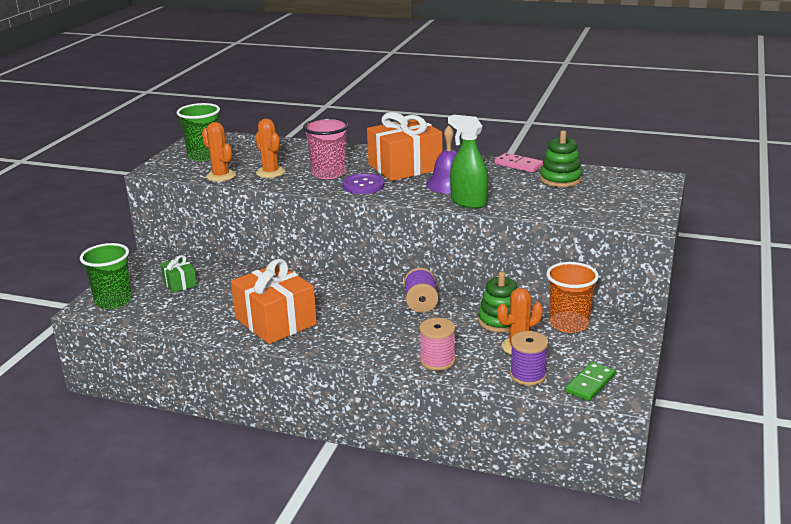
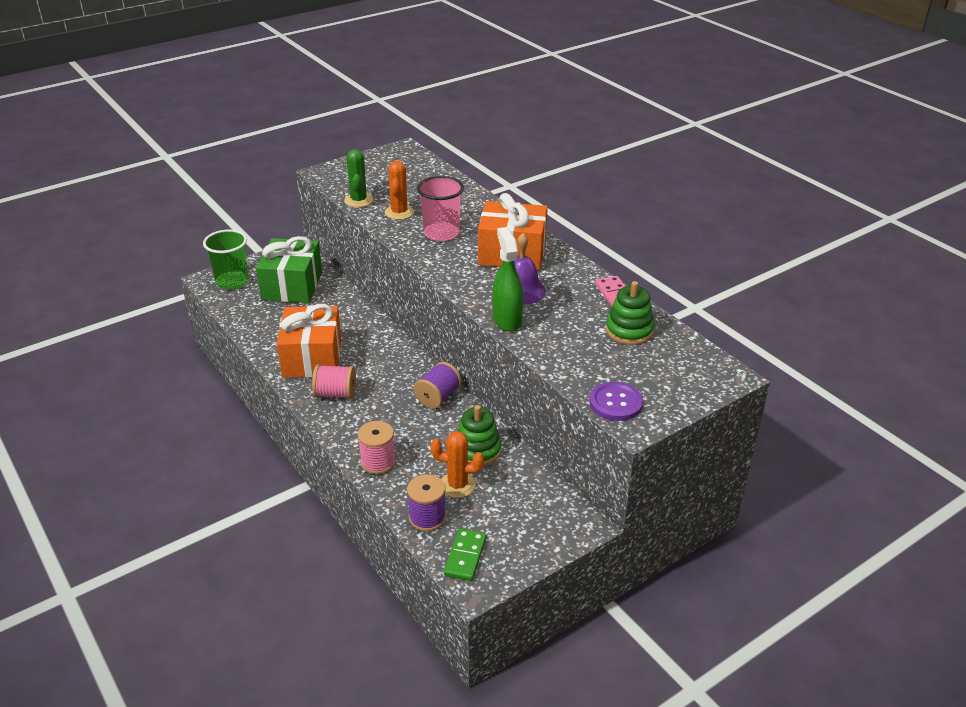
camera: 35 degrees right, 10 degrees up
green gift [160,255,197,293] -> green gift [256,236,322,303], size x2.04
green cup [177,103,220,161] -> none
orange cactus [202,122,236,182] -> green cactus [344,149,373,207]
purple button [342,173,385,194] -> purple button moved to [589,382,643,421]
orange cup [546,262,599,333] -> none
green domino [565,362,615,401] -> green domino turned 60 degrees counterclockwise [444,528,486,581]
none -> pink spool [312,364,356,399]

